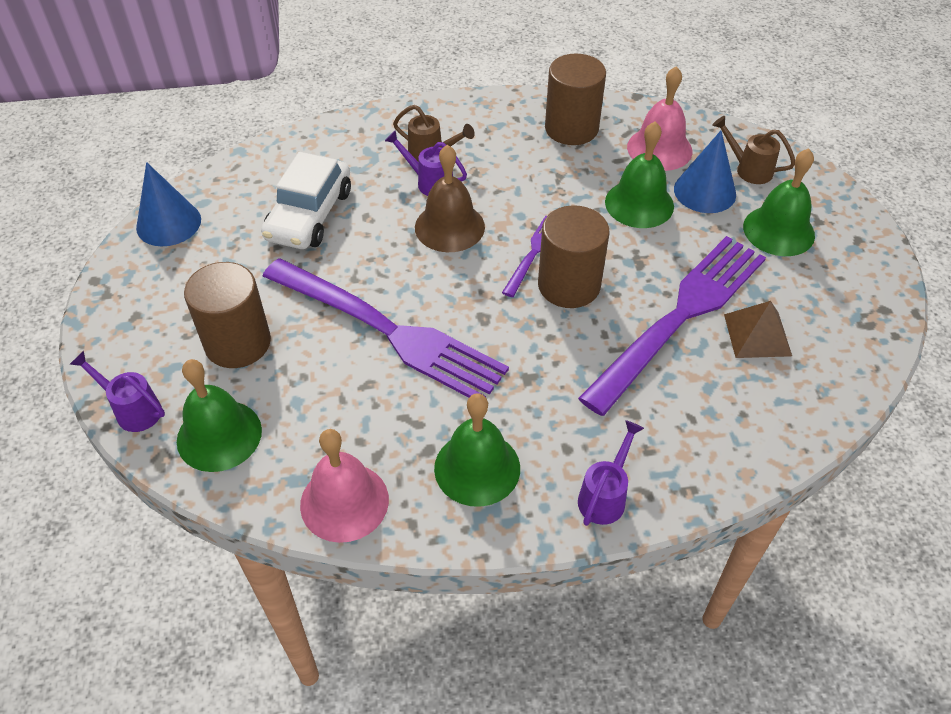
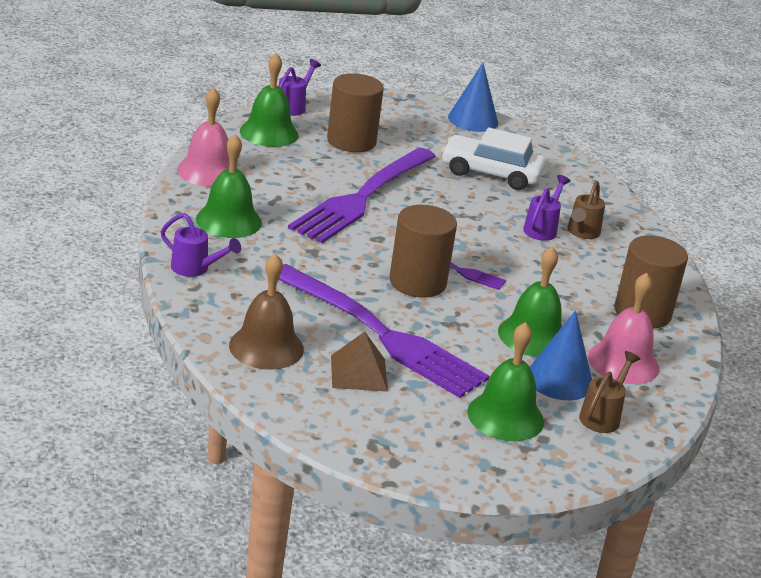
camera: 85 degrees right, 20 degrees down
brown bell [415,145,485,252] -> brown bell moved to [229,253,304,370]

